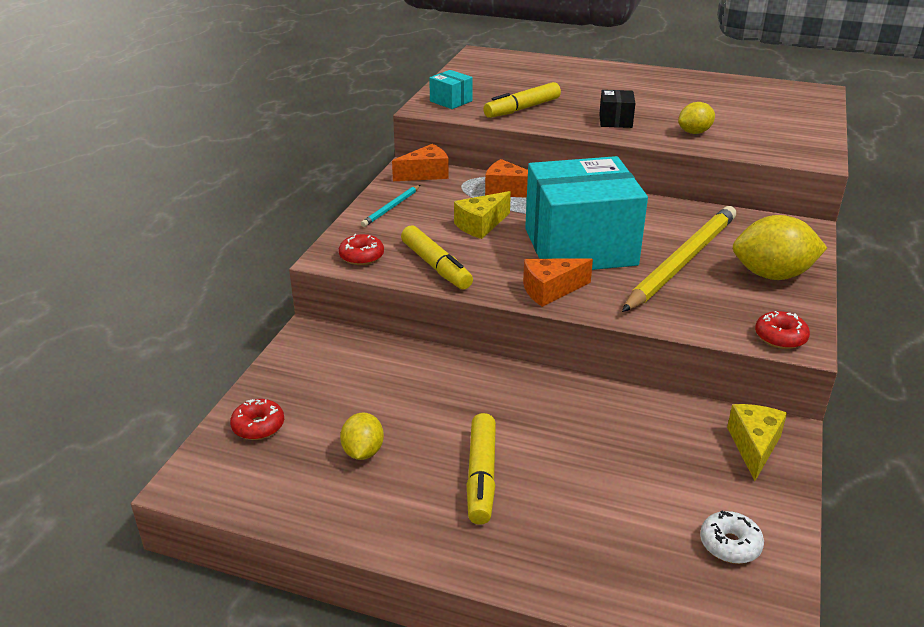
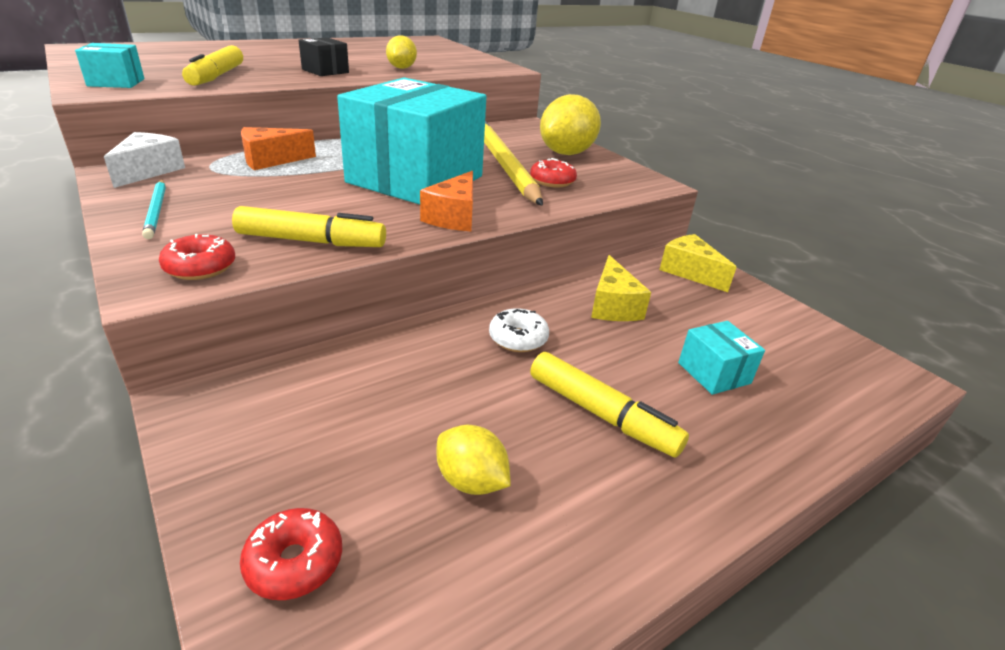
camera: 55 degrees left, 0 degrees up
orange cheese [392,144,449,181] -> white cheese [104,132,185,188]
yellow cheese [454,191,511,239] -> yellow cheese moved to [591,255,651,321]
white donut [700,511,764,564] -> white donut moved to [489,308,549,352]
red donut [755,311,810,349] -> red donut moved to [530,158,577,188]
none -> turquoise box [678,321,765,395]

